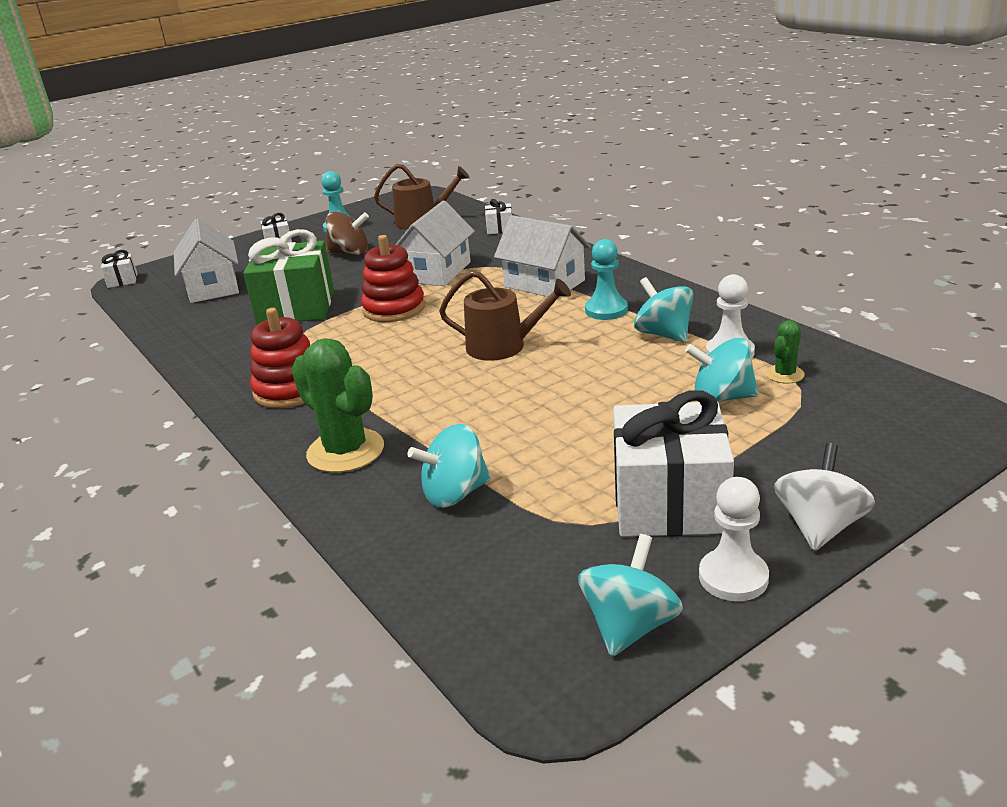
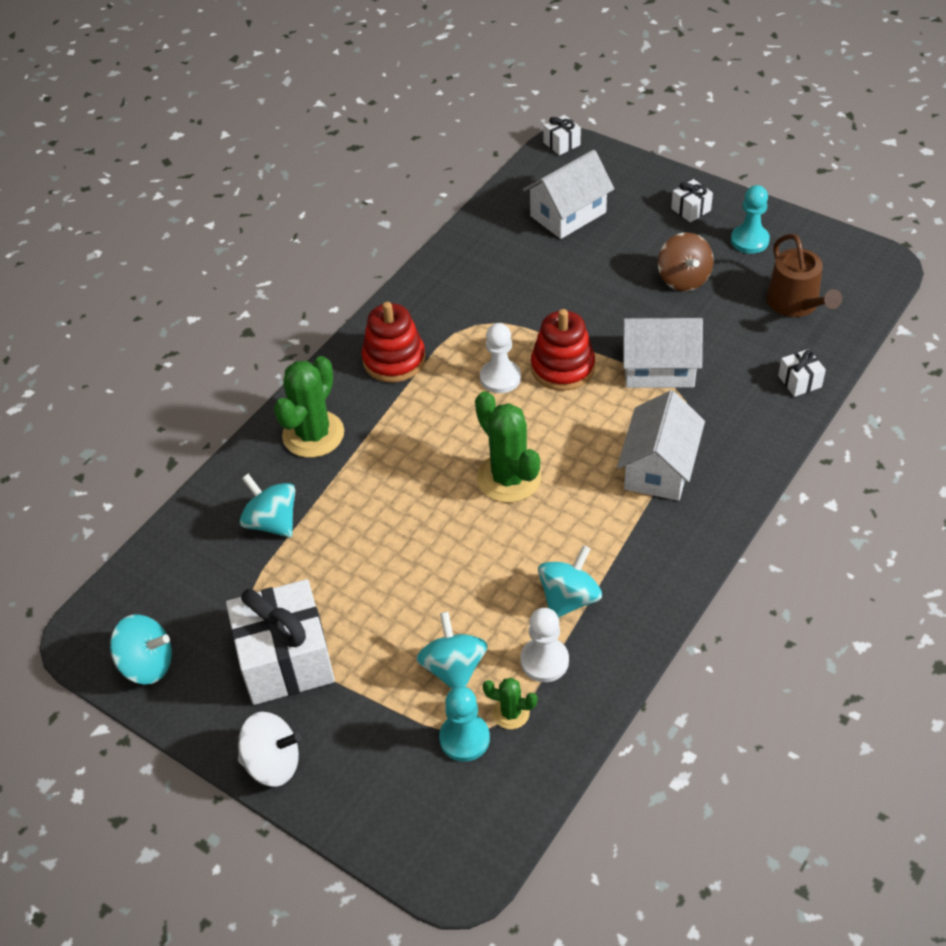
camera: 70 degrees right, 20 degrees up
green gift [243,229,334,325] -> none
brown watering can [439,271,571,361] -> green cactus [475,391,541,503]
turquoise pawn [585,239,628,320] -> turquoise pawn moved to [439,686,490,762]
white pawn [699,477,769,601] -> white pawn moved to [480,323,521,393]

